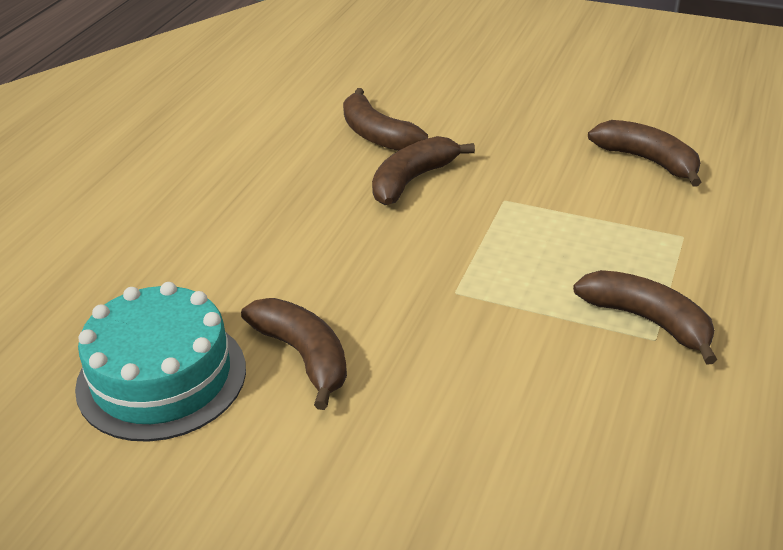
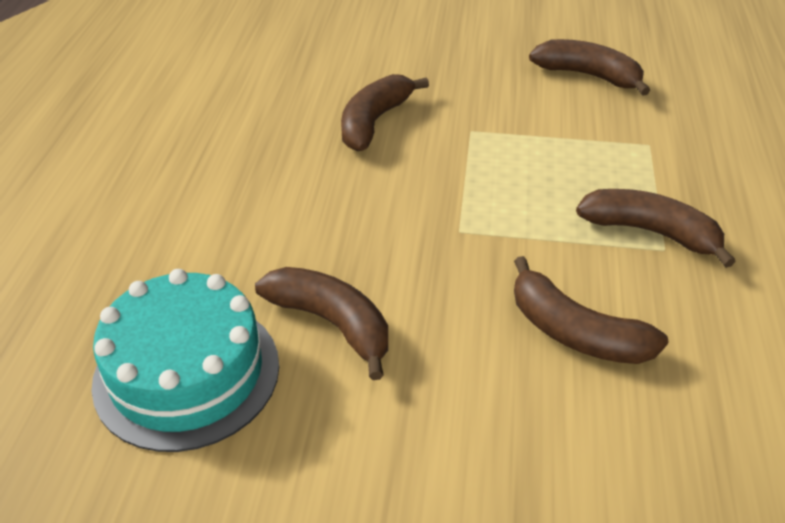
camera: 15 degrees left, 5 degrees up
brown banana [343,88,428,151] -> brown banana moved to [514,256,669,364]

